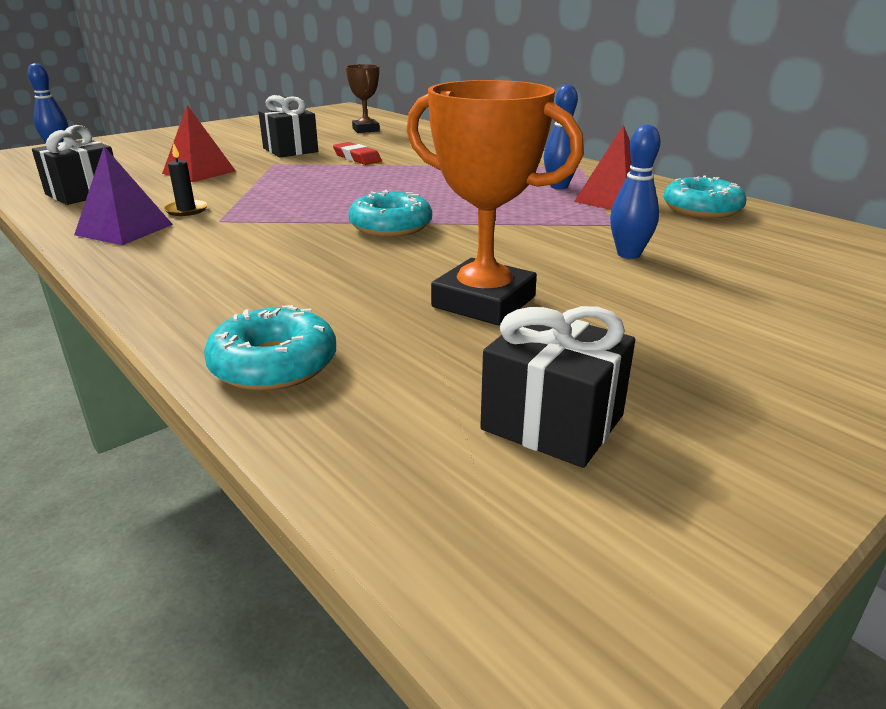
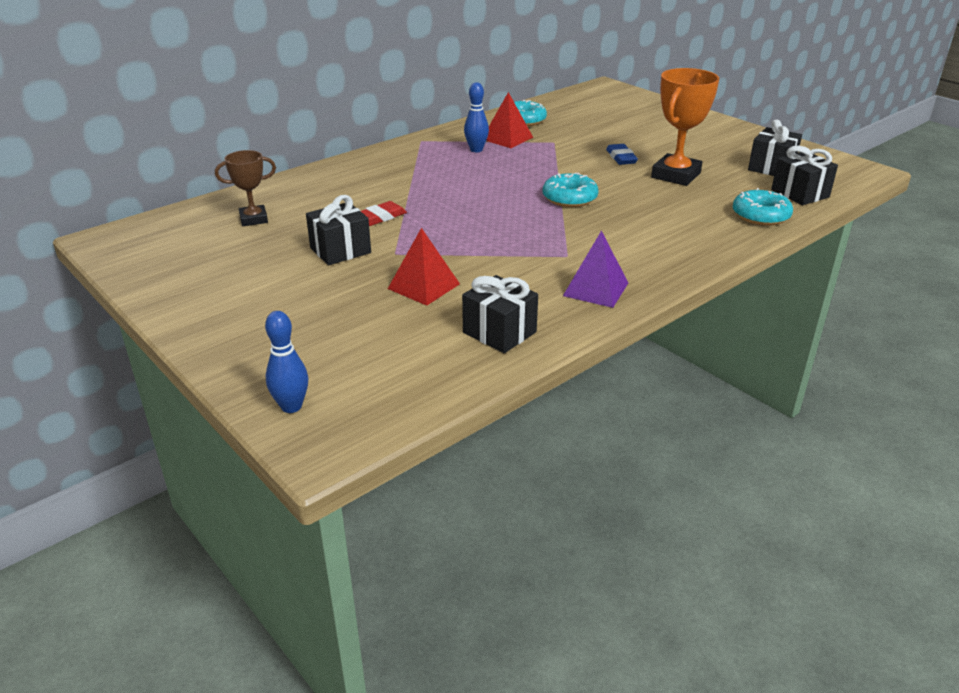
camera: 90 degrees left, 5 degrees up
black candle [164,143,208,216] -> none
blue bowling pin [610,124,660,259] -> none
none -> blue eraser [606,144,638,165]
none -> black gift [771,146,838,205]

